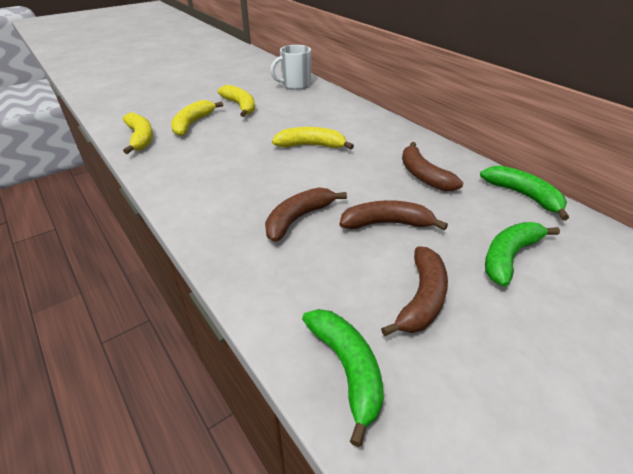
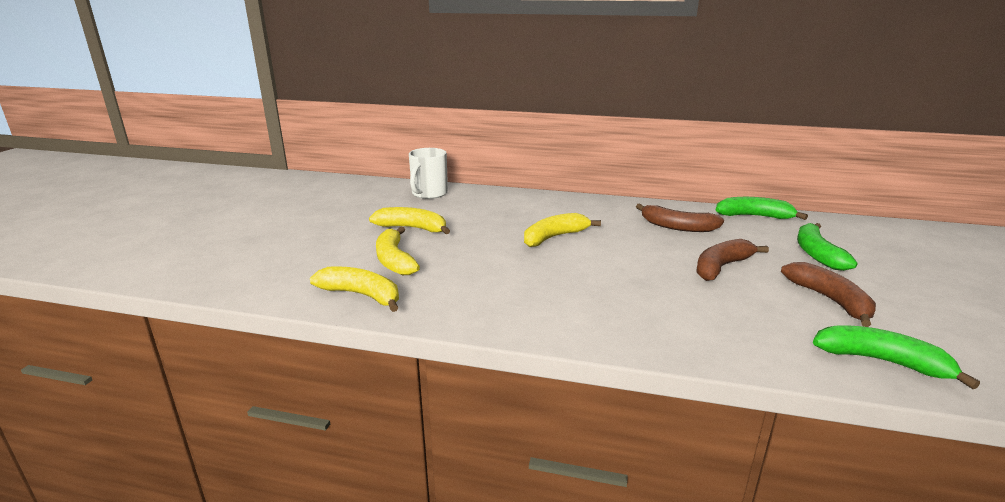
camera: 40 degrees left, 15 degrees down
brown banana [265,187,347,242] -> none

